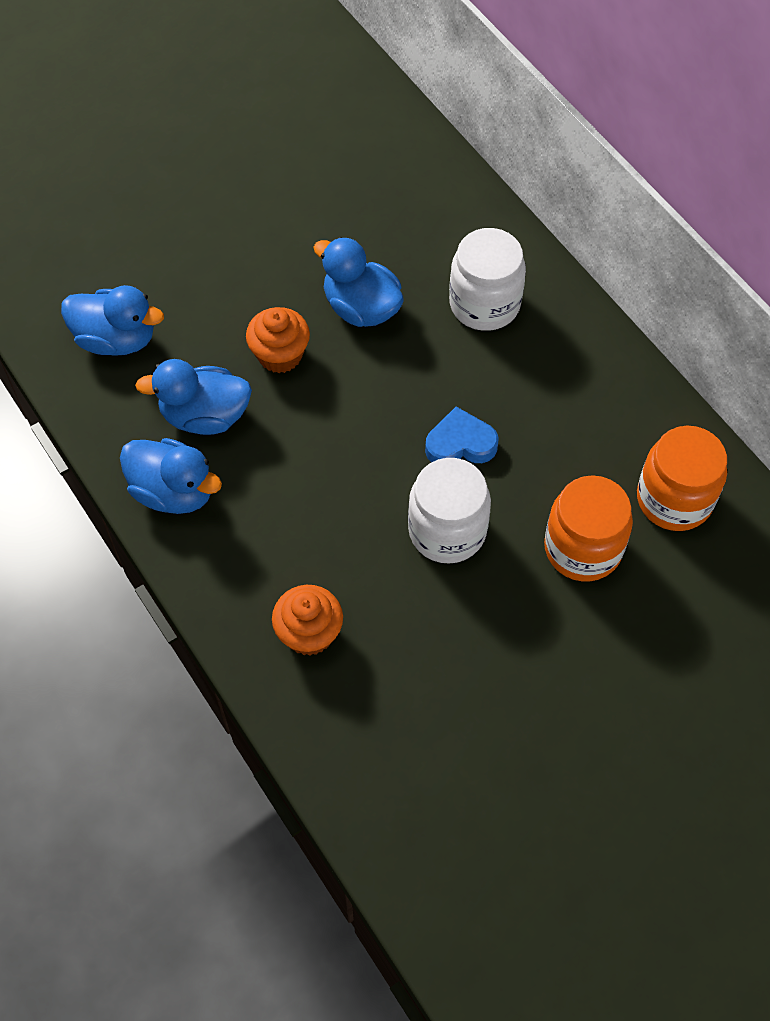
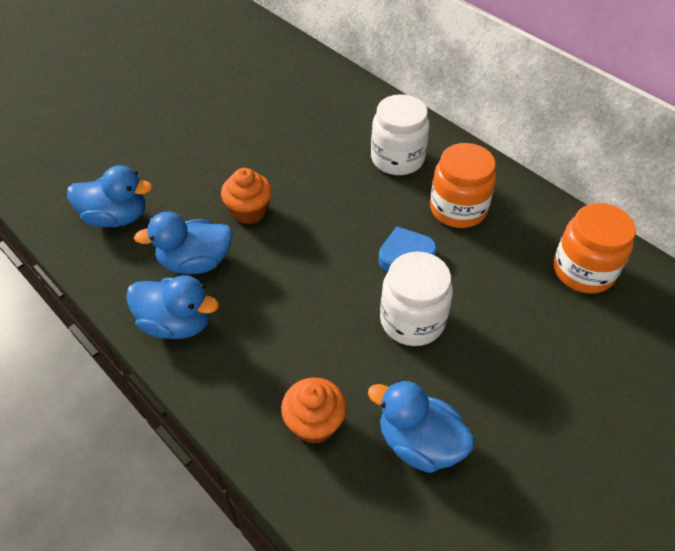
camera: 10 degrees left, 10 degrees down
blue duck [313,237,404,327] -> blue duck moved to [368,380,475,473]
orange jar [544,475,633,581] -> orange jar moved to [430,143,496,228]

